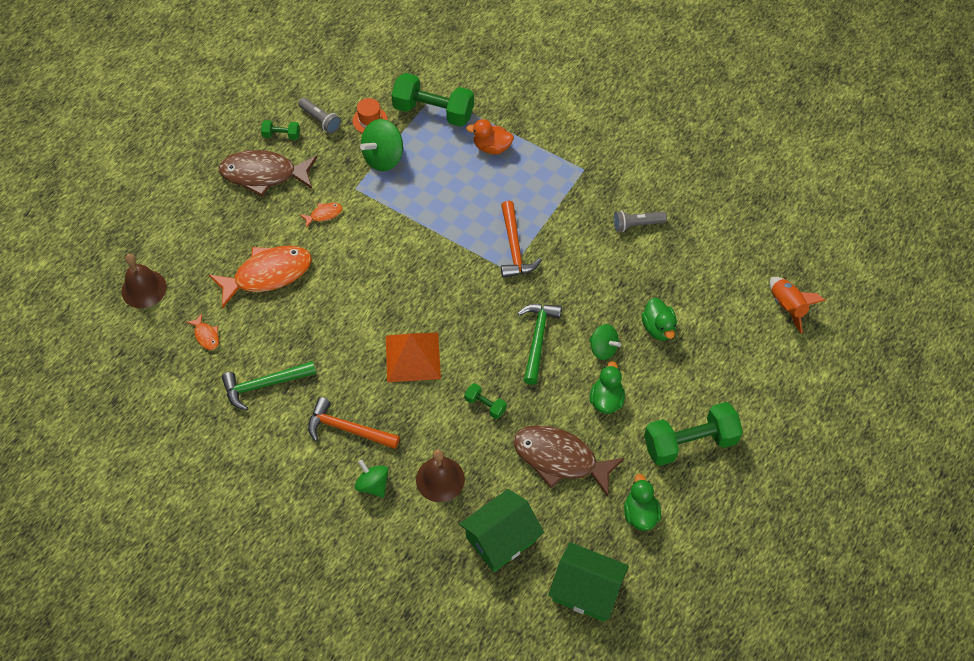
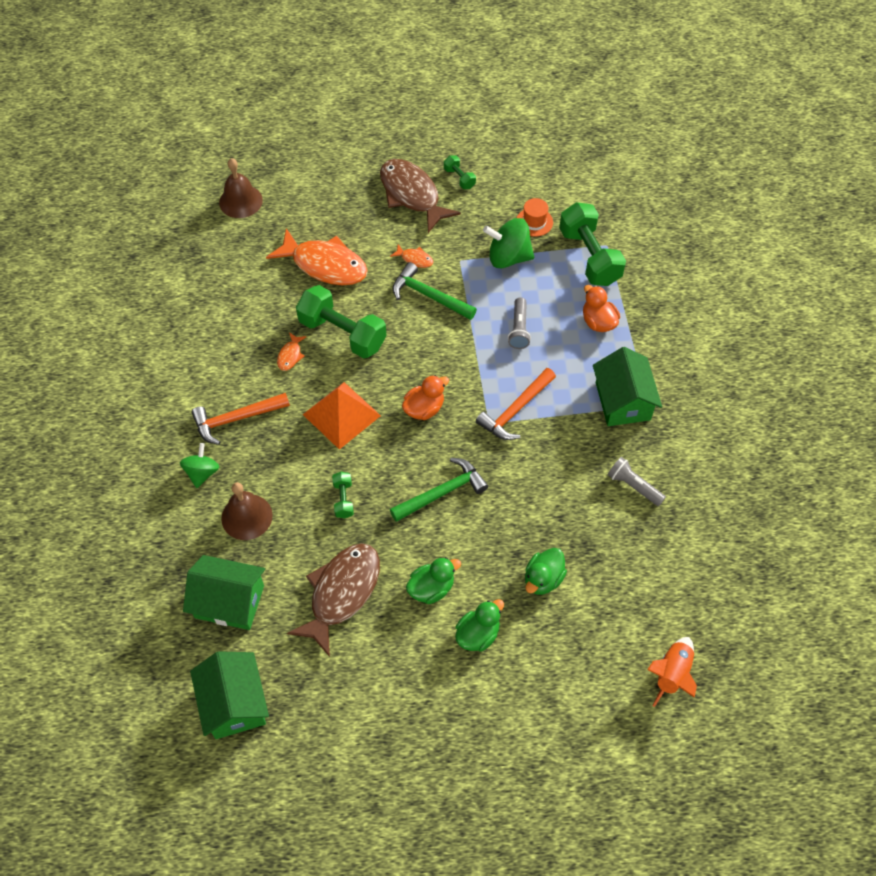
camera: 50 degrees right, 0 degrees up
orange fish [186,314,219,350] -> orange fish moved to [277,332,307,371]
green hammer [222,361,316,410] -> green hammer moved to [392,262,477,320]
grey flashlight [298,98,341,134] -> grey flashlight moved to [508,297,531,349]
orange hammer [308,397,400,449] -> orange hammer turned 90 degrees counterclockwise [191,393,290,445]
brown fish [513,425,624,497] -> brown fish turned 45 degrees clockwise [287,543,380,657]
green spinning top [589,324,621,360] -> none
green duck [624,474,661,531] -> green duck moved to [455,599,504,652]
green dumbbell [644,402,743,466] -> green dumbbell moved to [296,285,386,359]
none -> orange duck [402,375,449,420]
none -> green house [593,347,662,426]

